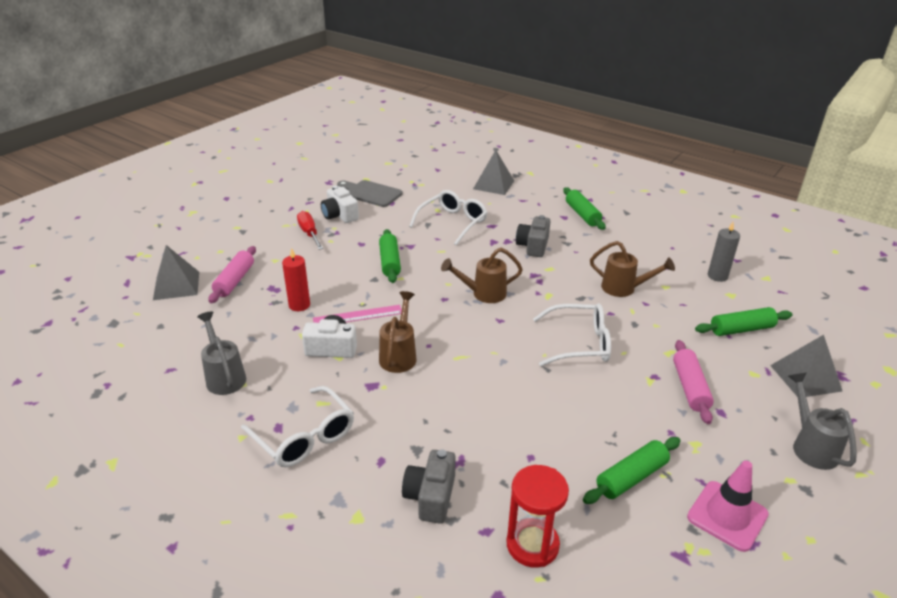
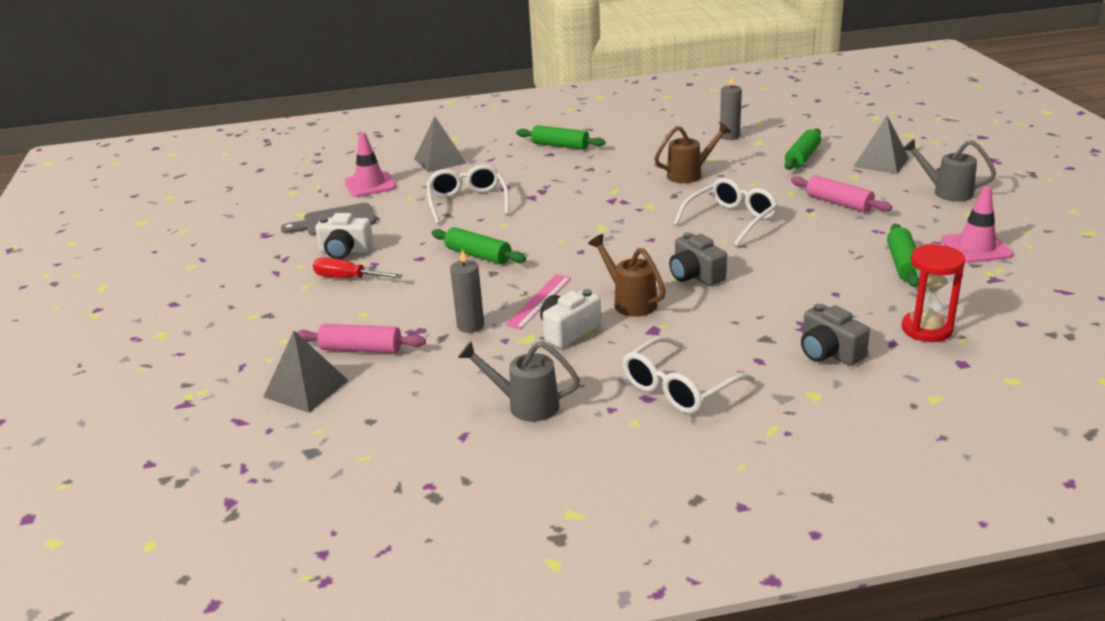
camera: 45 degrees left, 5 degrees down
pink rolling pin [208,246,256,303] -> pink rolling pin turned 45 degrees counterclockwise [296,324,426,353]
white glasses [241,386,354,467] -> white glasses turned 135 degrees clockwise [622,336,755,414]
red candle [282,248,310,311] -> grey candle [450,249,484,333]
brown watering can [441,248,523,303] -> none
grey camera [516,215,551,257] -> grey camera moved to [669,232,727,286]
none -> pink traffic cone [345,132,396,197]

